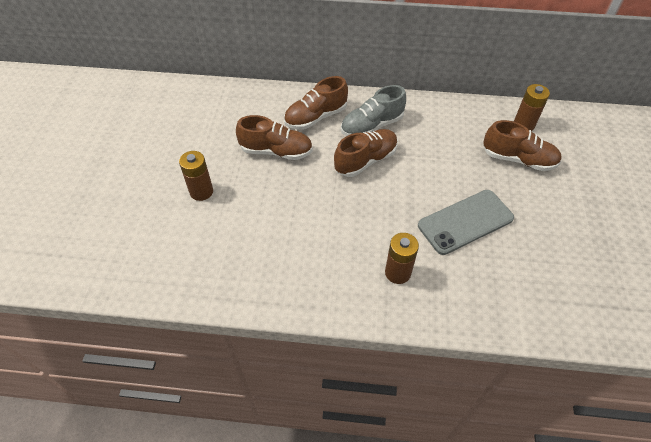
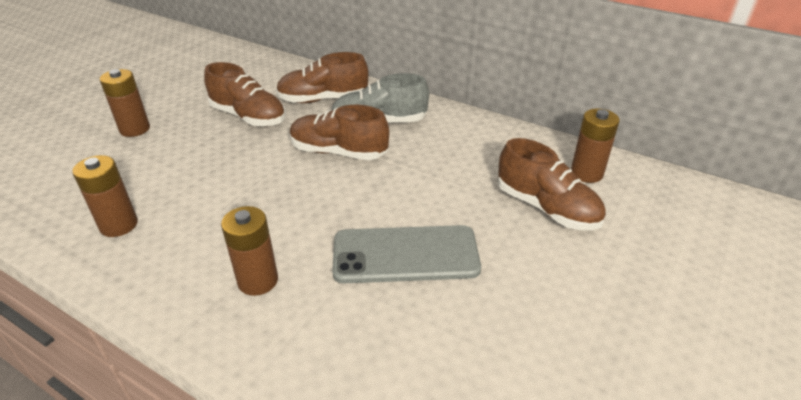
camera: 25 degrees right, 15 degrees down
brown shoe [334,129,398,177] -> brown shoe turned 150 degrees counterclockwise [290,105,389,160]
none -> brown battery [73,155,138,237]

